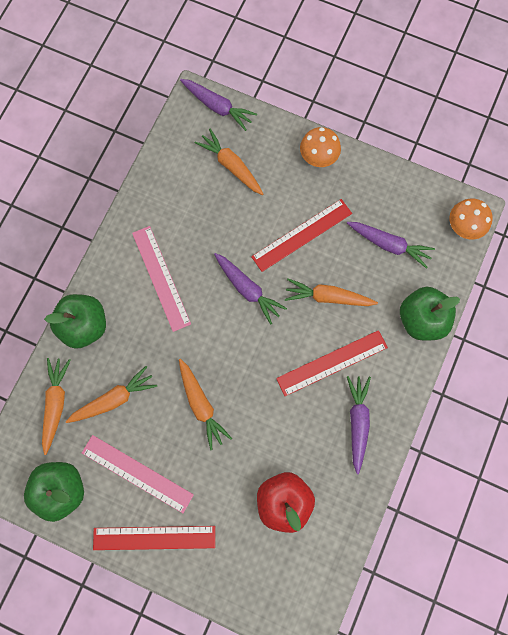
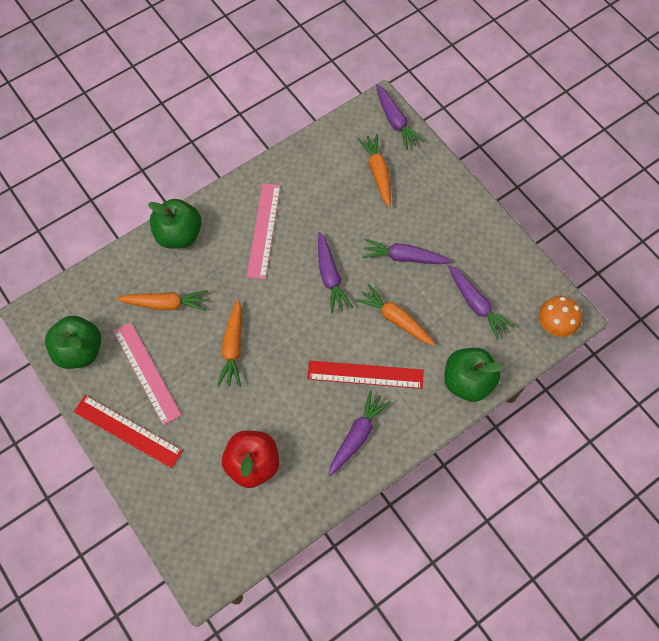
camera: 30 degrees right, 10 degrees down
orange carrot [42,358,71,455] -> none
red ruler [251,199,352,272] -> purple carrot [362,238,452,264]
orange mushroom [300,127,341,167] -> none

